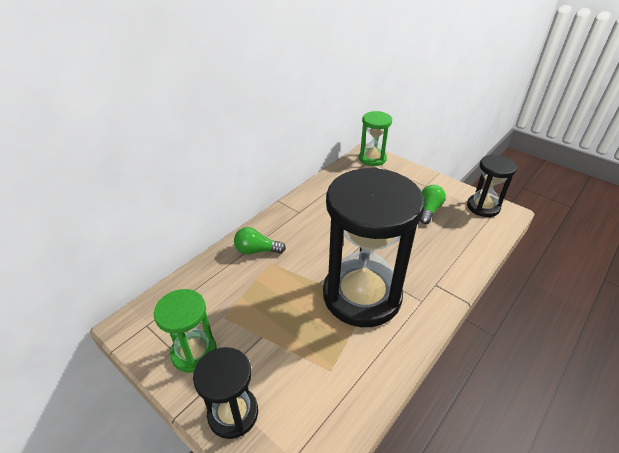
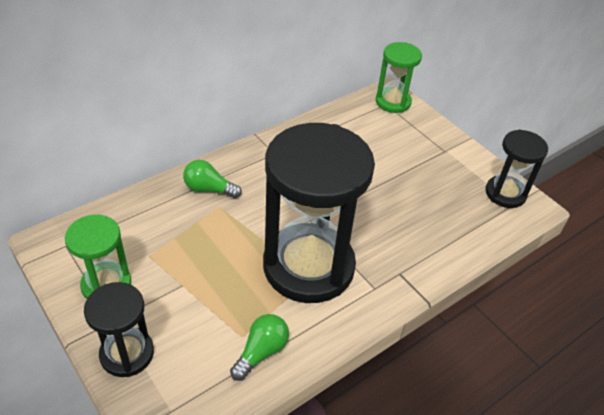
camera: 10 degrees right, 5 degrees up
green light bulb [420,185,446,224] -> green light bulb moved to [230,314,289,381]

